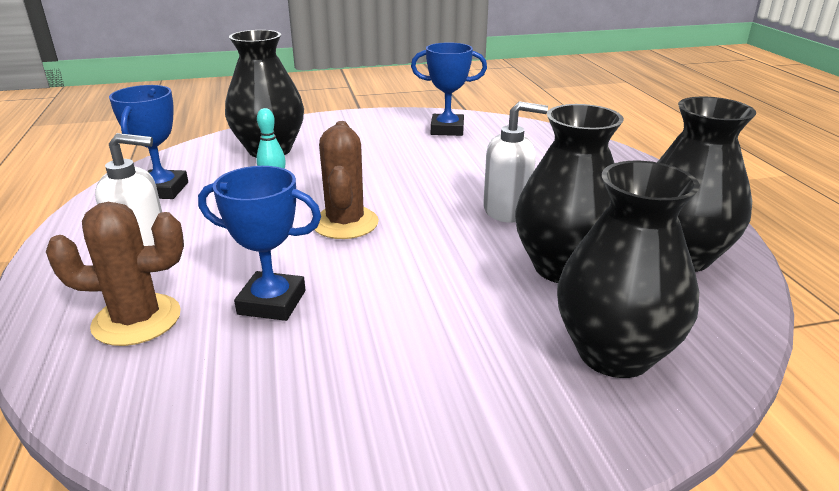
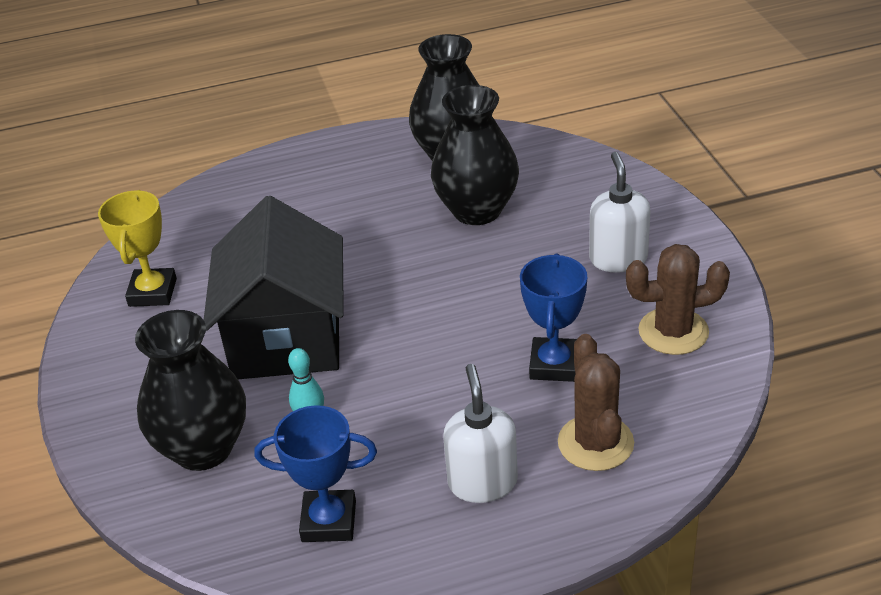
camera: 90 degrees left, 10 degrees up
brown cactus [315,121,379,239] -> brown cactus moved to [626,244,730,355]
blue trophy [411,42,487,136] -> yellow trophy [98,190,177,307]
white soap dispenser [483,101,548,223] -> white soap dispenser moved to [589,152,651,273]
black vase [557,161,700,378] -> none
none -> black house [204,196,344,379]

